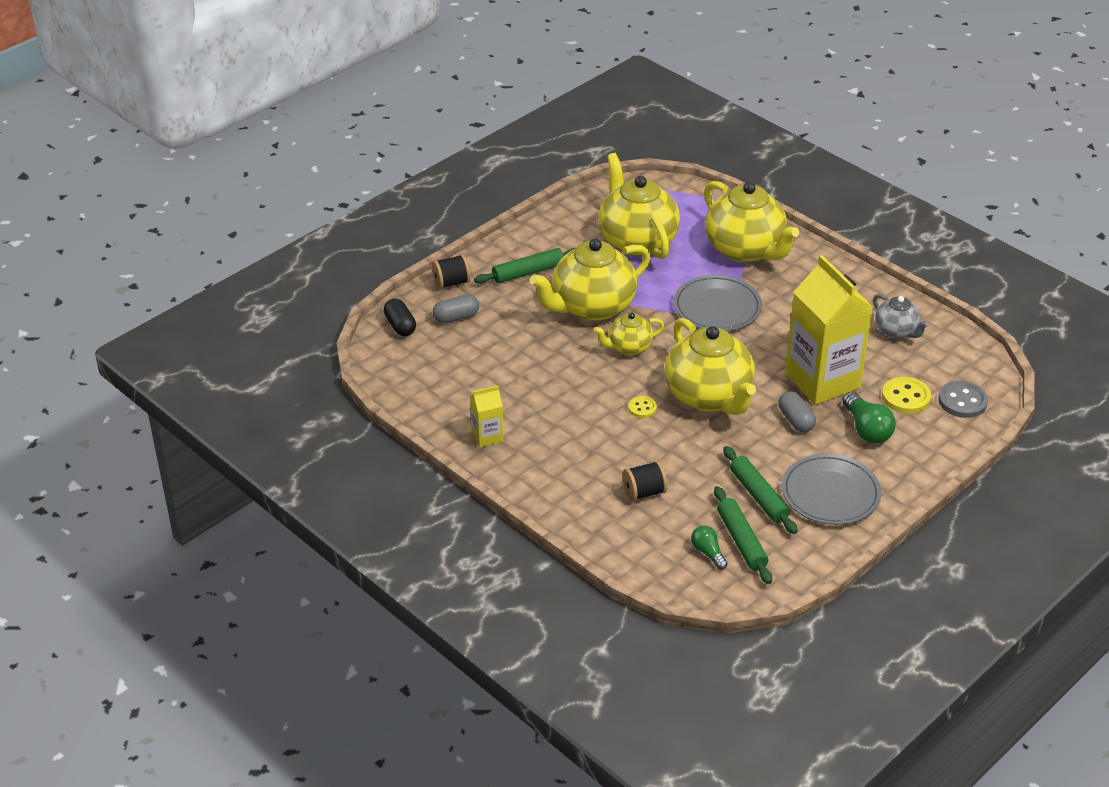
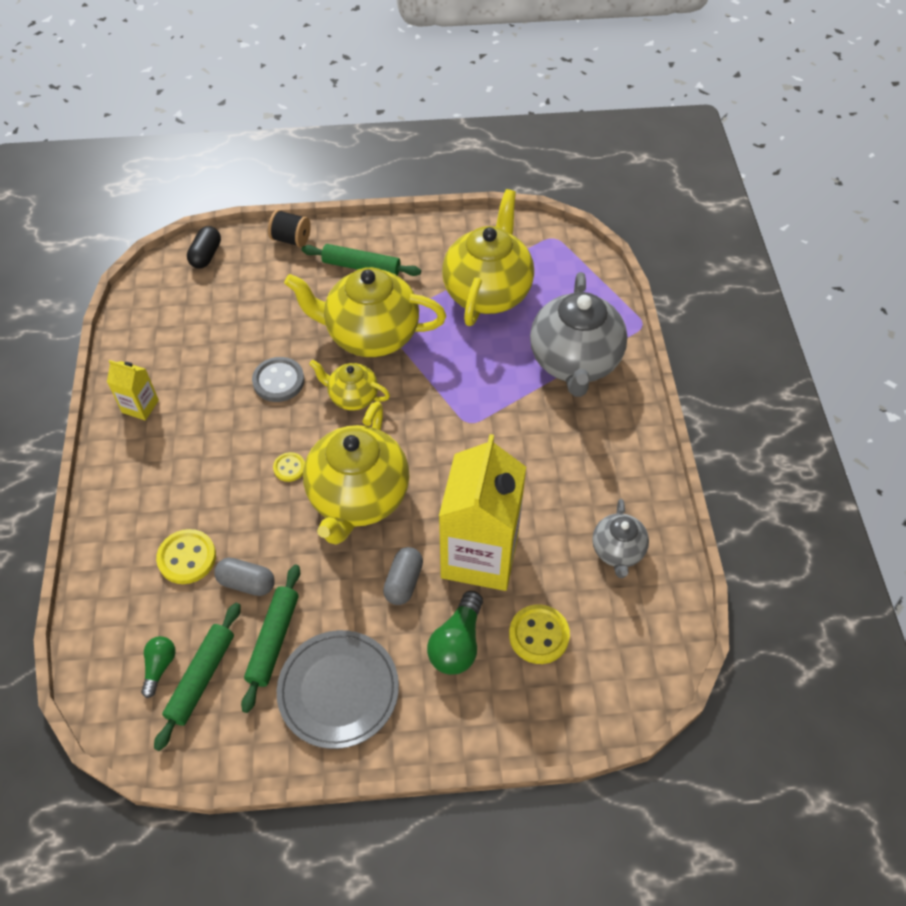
camera: 40 degrees right, 15 degrees up
grey capsule [433,294,479,324] -> grey capsule moved to [214,558,275,596]
black spool [622,461,668,501] -> yellow button [156,529,216,584]
grey plate [674,275,762,331] -> none
yellow teapot [704,181,799,263] -> grey teapot [530,272,628,397]
grey button [938,381,988,418] -> grey button moved to [252,357,305,402]

